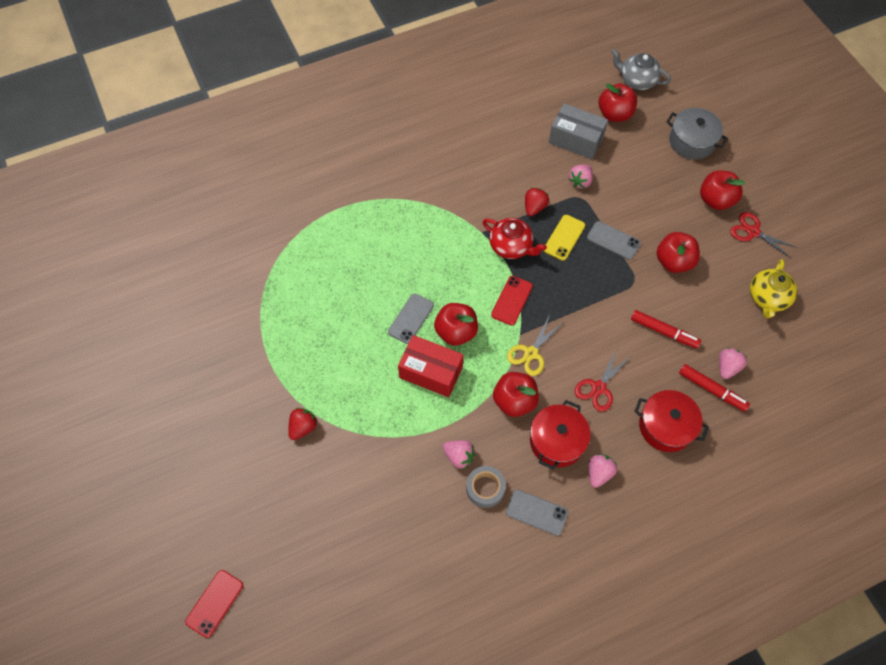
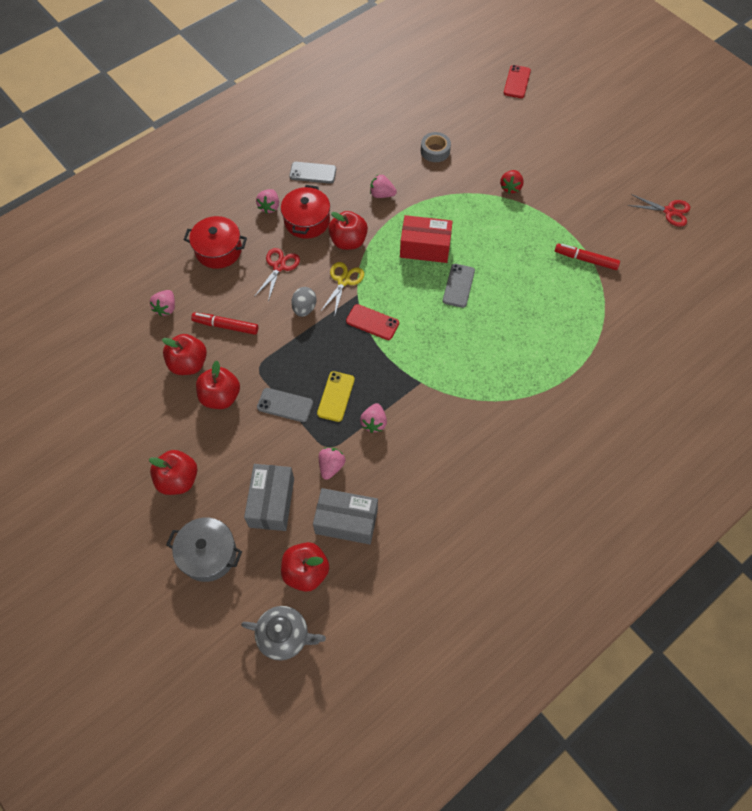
camera: 165 degrees right, 0 degrees up
red apple [434,303,478,346] -> red apple moved to [162,334,207,375]
grey tape [466,466,506,508] -> grey tape moved to [421,132,451,162]
red teapot [483,218,547,259] -> none
red phone [491,276,533,325] -> red phone turned 75 degrees counterclockwise [346,304,399,340]
red strawberry [525,188,549,216] -> pink strawberry [360,403,387,433]
red marker [679,364,750,412] -> red marker moved to [555,244,620,270]
red scissors [730,212,798,258] -> red scissors moved to [628,194,690,227]
yellow teapot [750,259,798,318] -> none
none -> grey box [244,464,294,531]
none -> grey egg [291,287,316,317]

